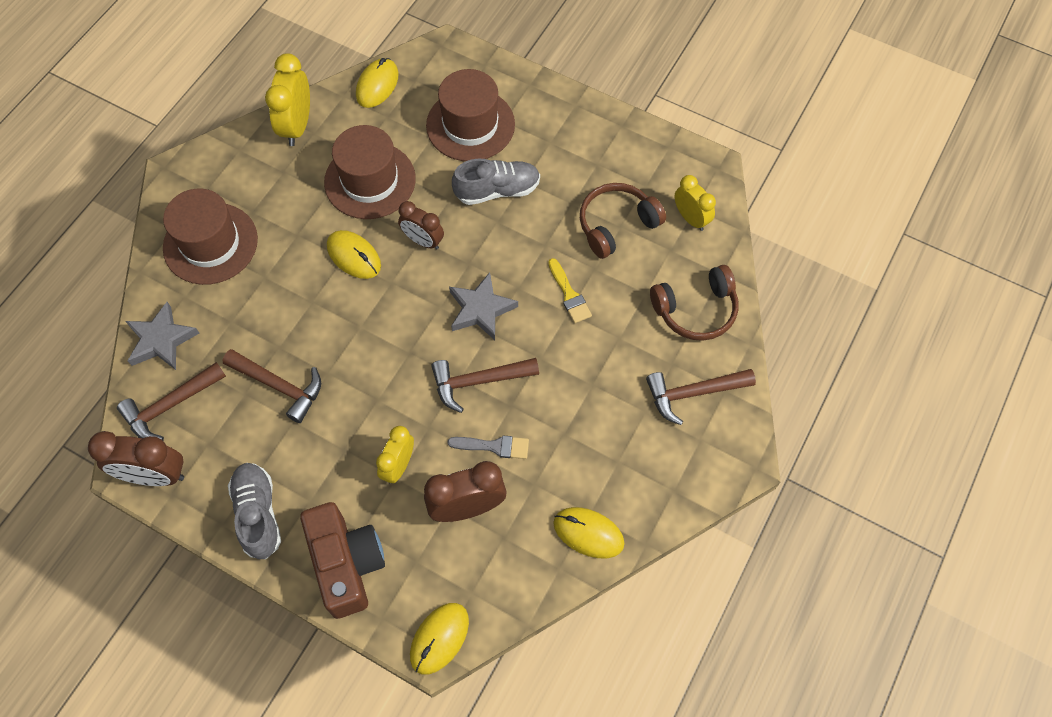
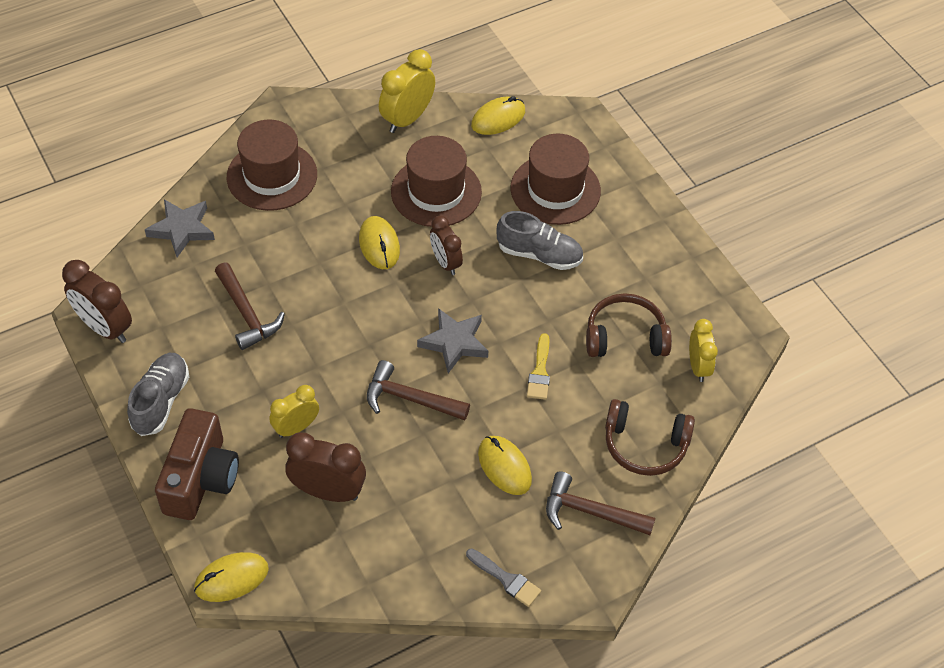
camera: 30 degrees right, 10 degrees down
brown hammer [117,362,226,440] -> none
grey brush [448,435,529,459] -> grey brush moved to [466,548,541,607]
yellow mouse [553,507,625,558] -> yellow mouse moved to [478,436,532,495]

